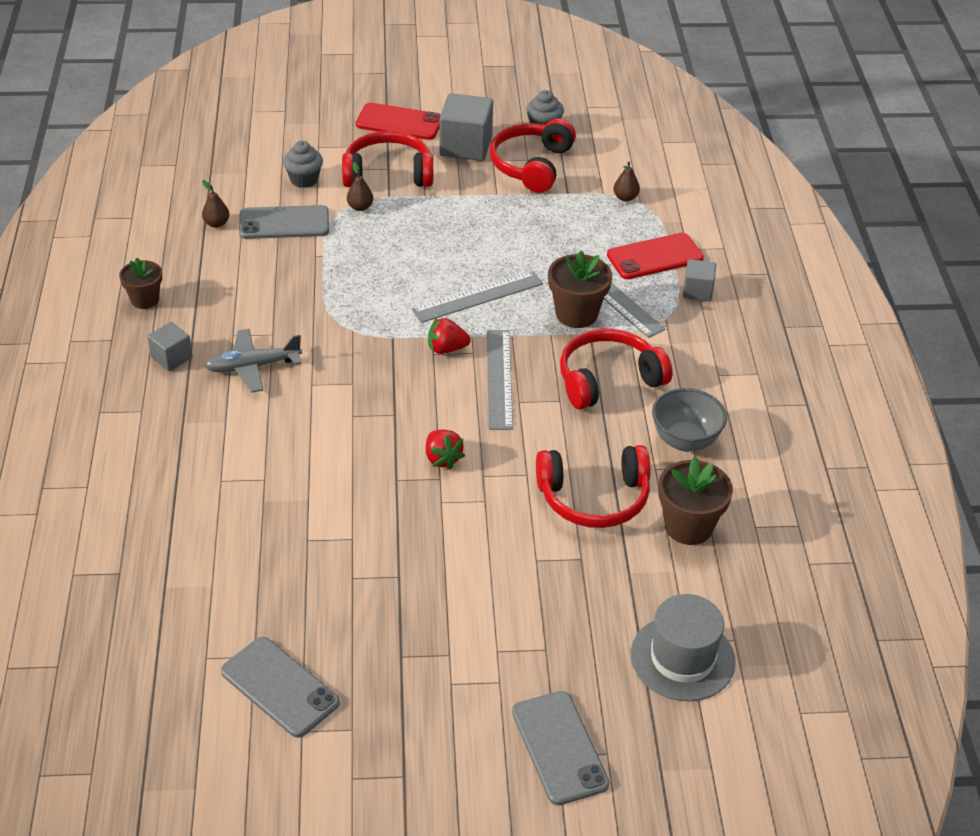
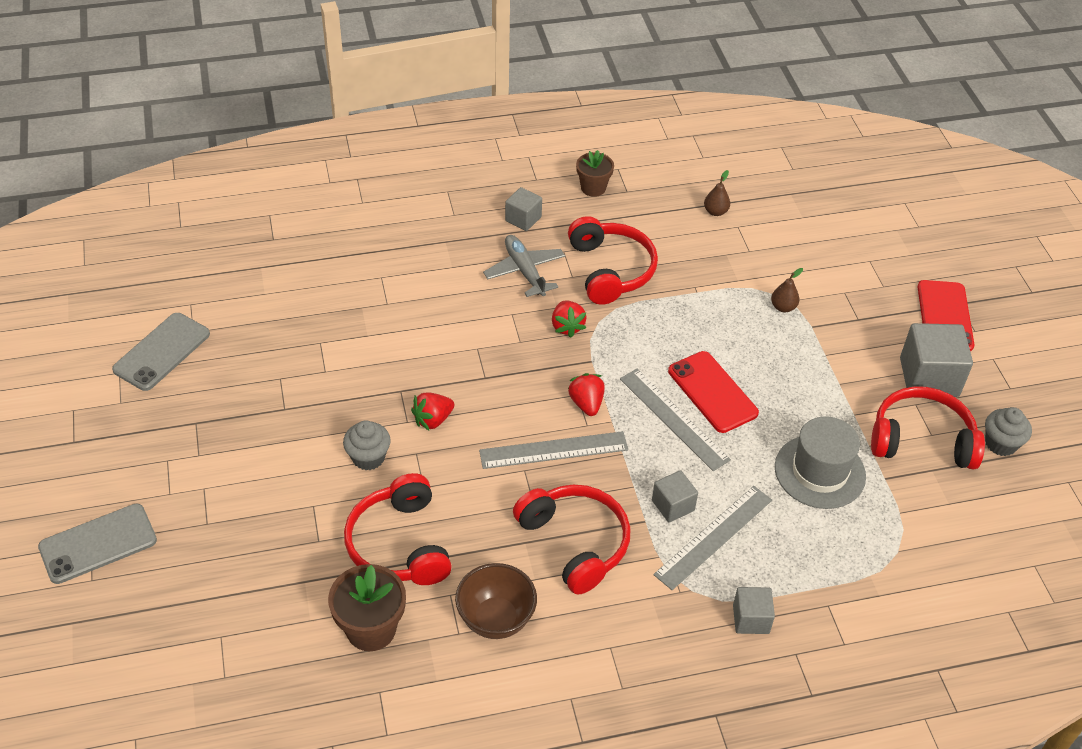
camera: 80 degrees right, 5 degrees up
grey phone [239,205,329,239] -> none
grey cupcake [283,141,323,188] -> grey cupcake moved to [343,420,391,470]
red headphones [342,131,433,187] -> red headphones moved to [568,216,658,305]
brown flower pot [548,251,612,328] -> grey cube [652,470,698,522]
red phone [607,233,704,279] -> red phone moved to [668,351,759,433]
brown pear [613,162,640,202] -> none
grey hat [631,594,736,701] -> grey hat moved to [775,416,866,509]
grey bowl [652,388,727,452] -> brown bowl [455,563,537,639]
none -> red strawberry [552,301,587,338]

